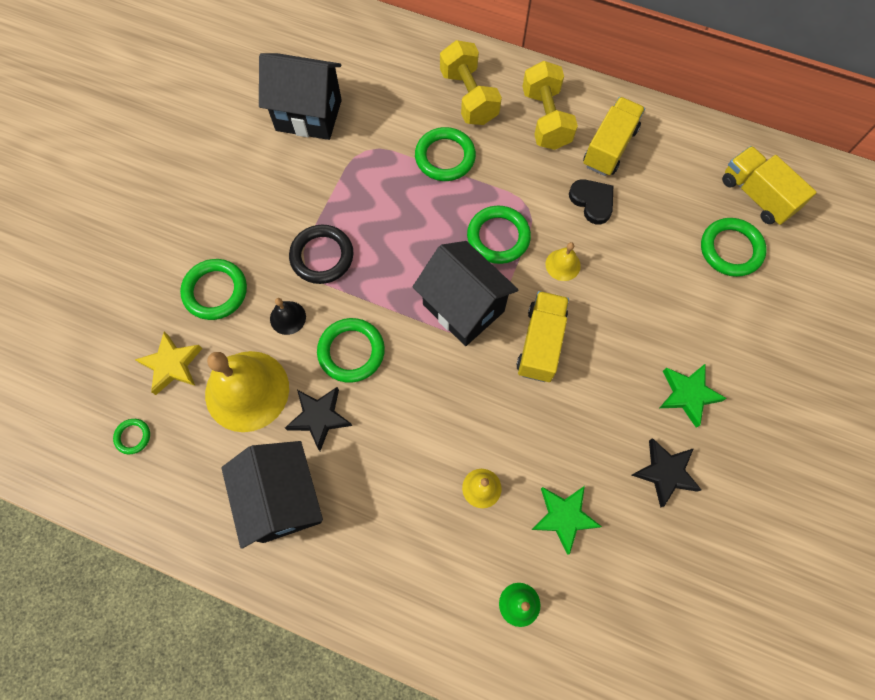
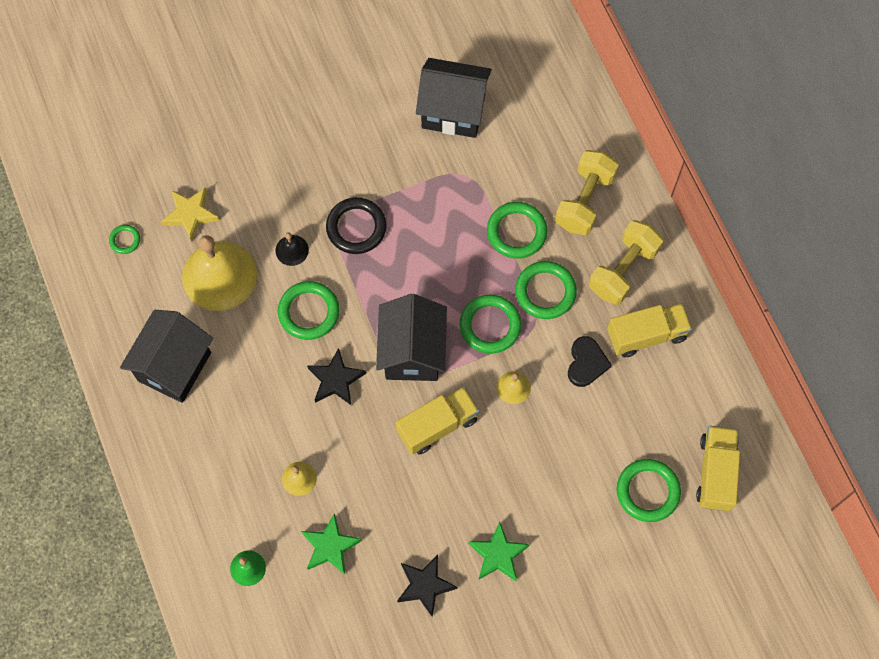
camera: 45 degrees right, 0 degrees up
green ring [180,259,247,320] -> green ring moved to [515,261,577,319]
black house [259,53,342,140] -> black house turned 45 degrees counterclockwise [416,58,492,138]
black star [285,387,352,451] -> black star moved to [307,348,366,406]

